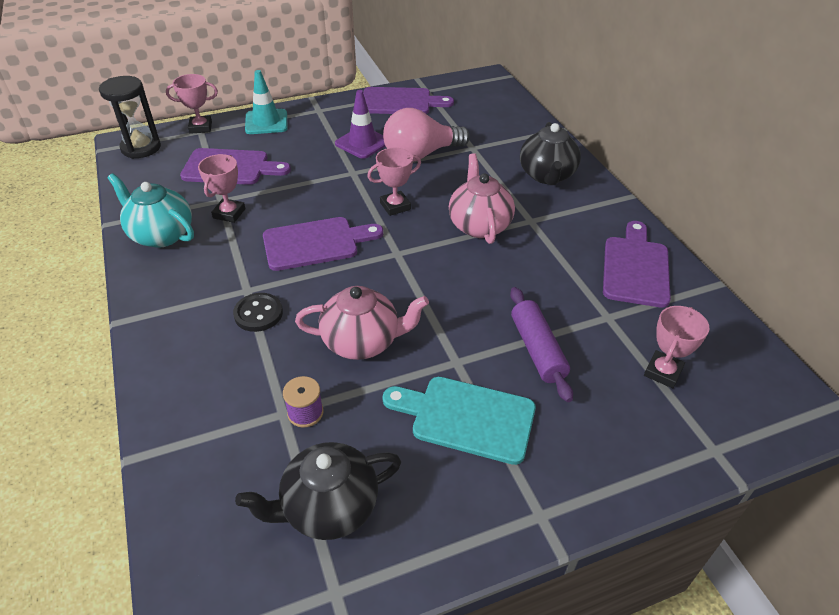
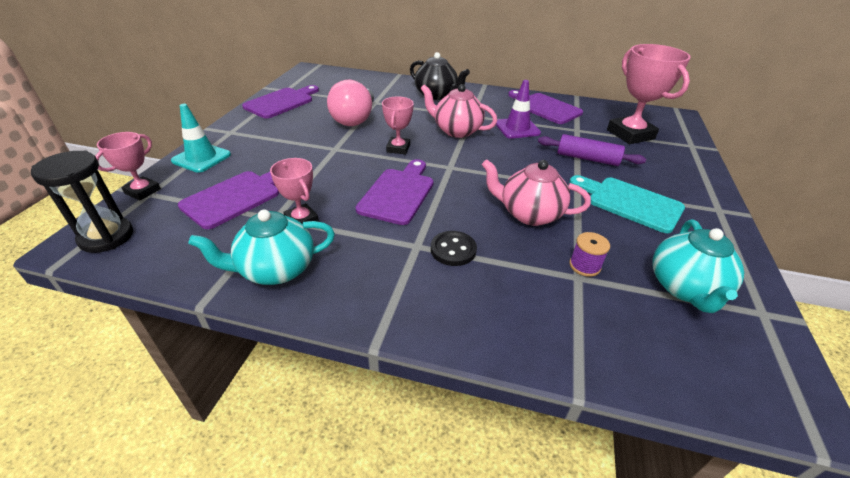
camera: 55 degrees left, 5 degrees down
black teapot [235,442,401,540] -> turquoise teapot [652,219,744,313]
pink teapot [295,286,429,360] -> pink teapot turned 105 degrees counterclockwise [482,159,591,226]
purple traffic cone [335,90,386,159] -> purple traffic cone moved to [496,80,541,139]
turquoise cutting board [382,377,536,465] -> turquoise cutting board turned 75 degrees clockwise [569,175,685,233]
pink trophy [644,306,710,388] -> pink trophy [607,44,691,144], size x1.80

